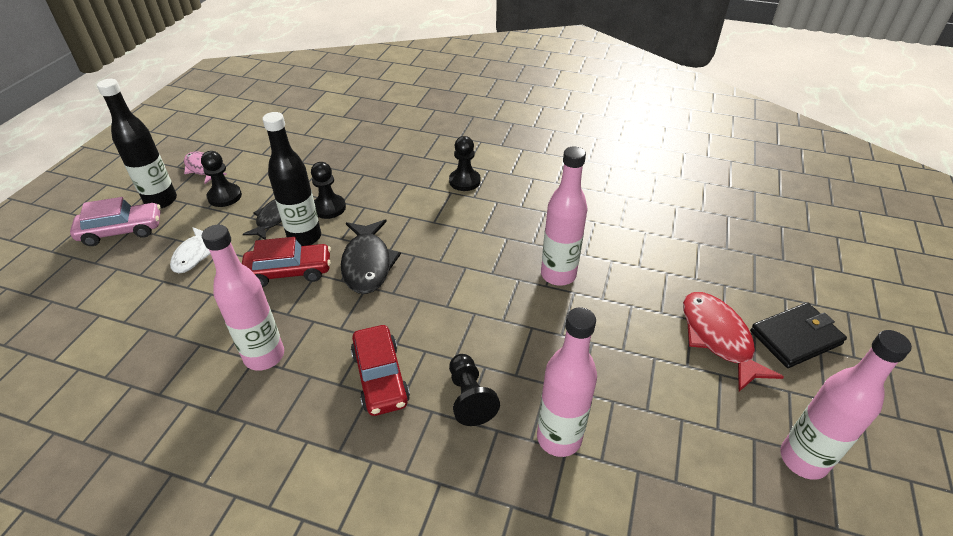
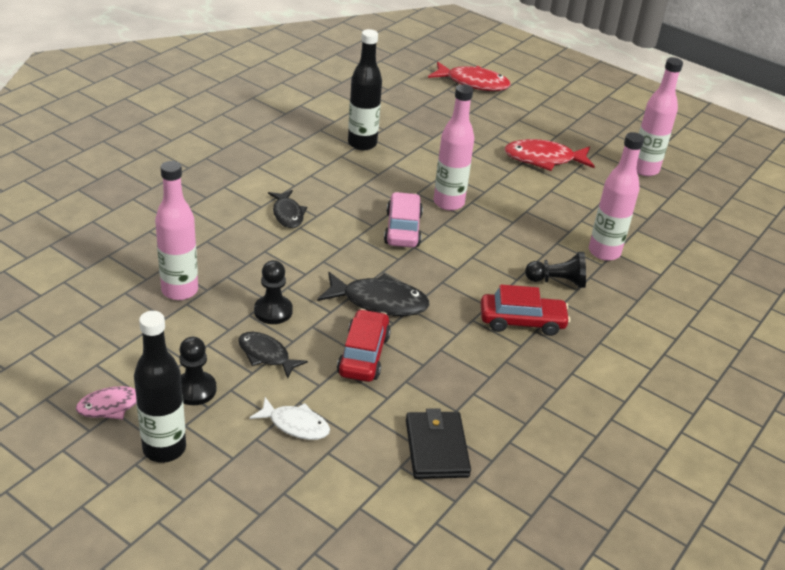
camera: 75 degrees left, 5 degrees down
pink car [70,197,161,246] -> pink car moved to [384,192,423,248]
pink bottle [202,225,284,371] -> pink bottle moved to [155,161,198,300]
black bottle [262,112,321,246] -> black bottle moved to [348,29,382,150]
black pawn [449,136,481,191] -> black fish [268,190,307,228]
black wallet [750,302,847,368] -> black wallet moved to [406,408,471,479]
none -> red fish [428,62,511,91]

